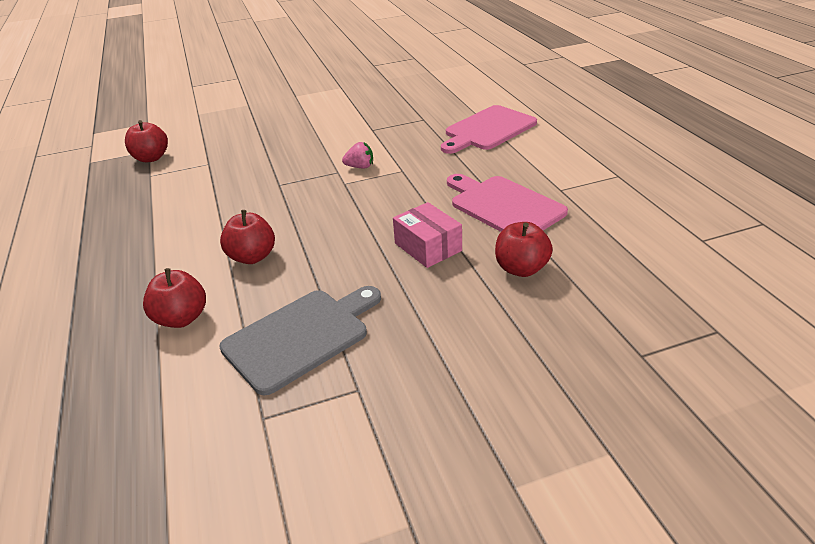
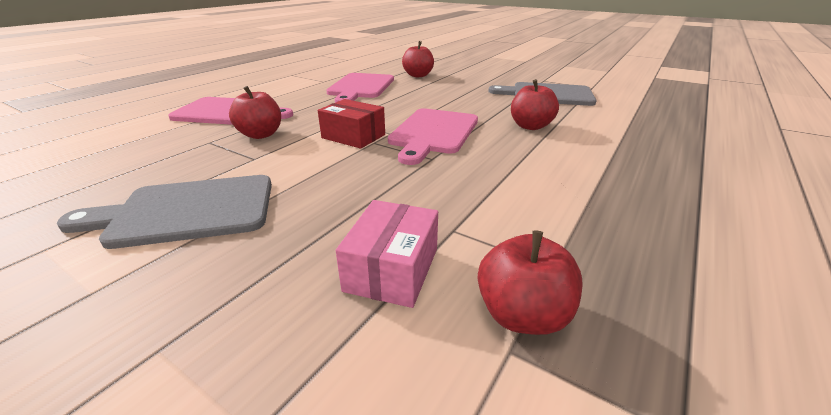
camera: 130 degrees left, 5 degrees down
red apple [143,268,206,328] -> red apple moved to [229,86,281,139]
pink strawberry [342,142,373,169] -> red box [318,99,385,149]
pink box [393,202,462,268] -> pink box moved to [336,200,438,308]
none -> grey cutting board [57,175,272,249]
none -> pink cutting board [388,108,478,165]

